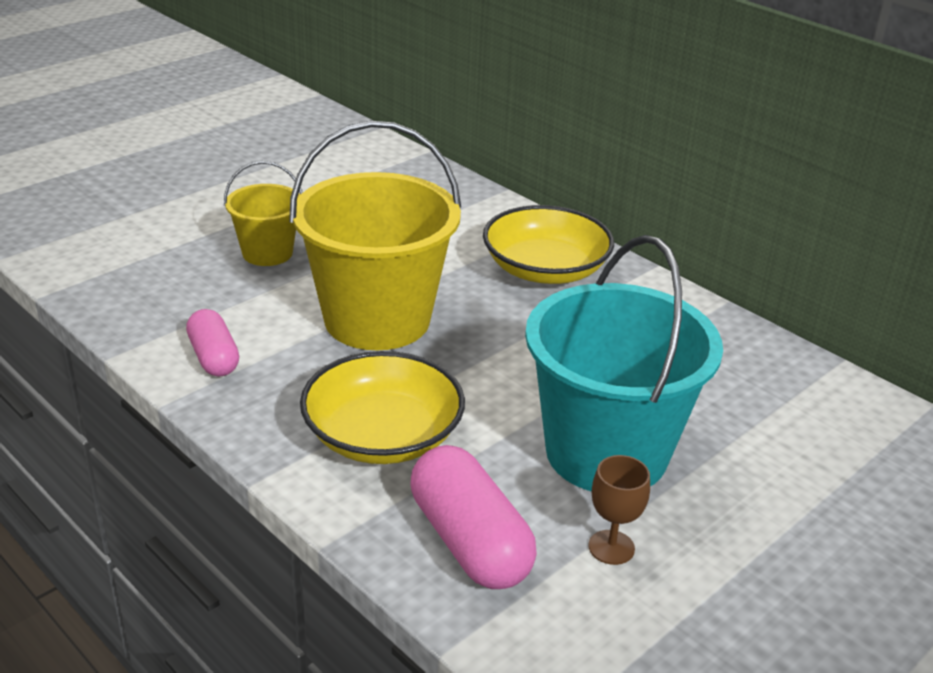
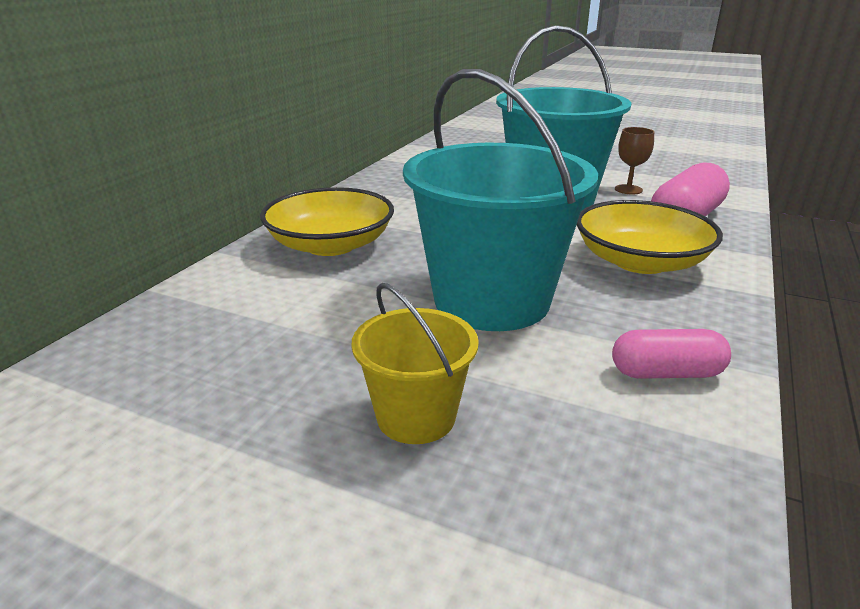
camera: 110 degrees left, 5 degrees down
pink capsule [186,309,239,377] -> pink capsule turned 45 degrees clockwise [612,329,731,379]
yellow bucket [289,121,461,350] -> turquoise bucket [403,69,598,331]

